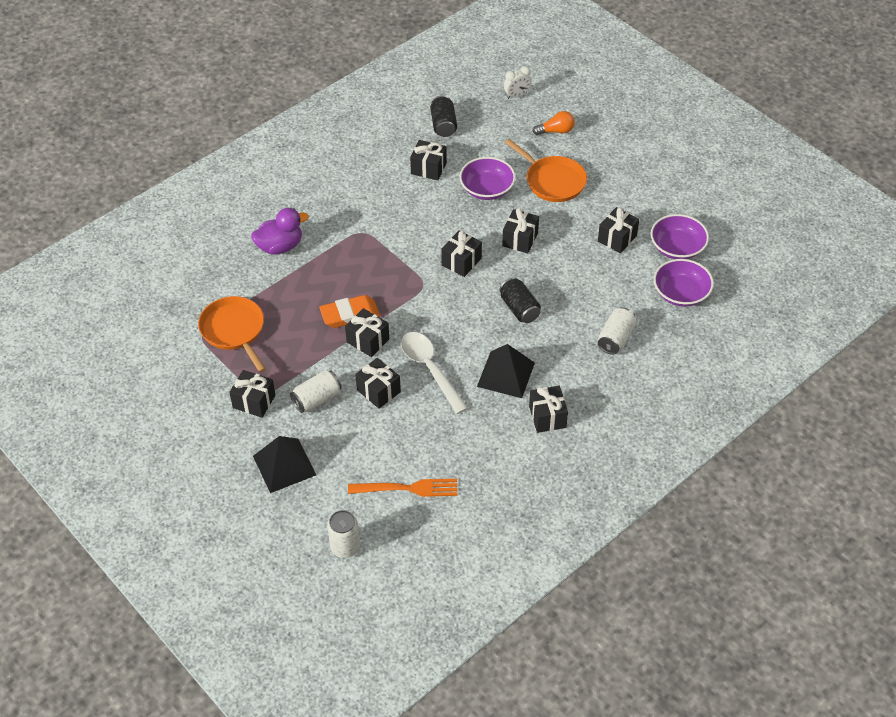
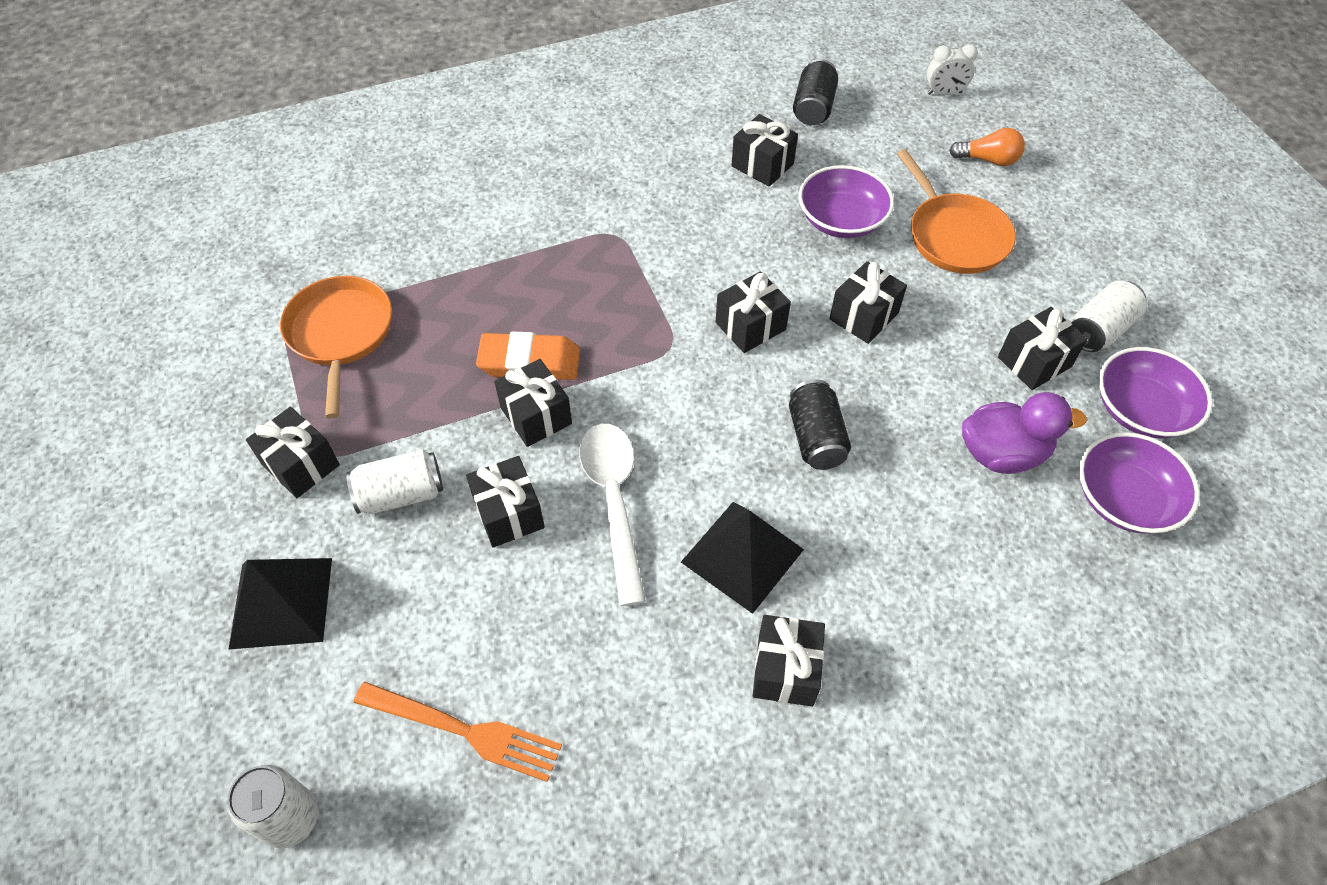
camera: 20 degrees right, 5 degrees up
purple duck [251,208,309,255] -> purple duck moved to [962,392,1087,474]
white can [598,307,637,354] -> white can moved to [1072,281,1147,352]

